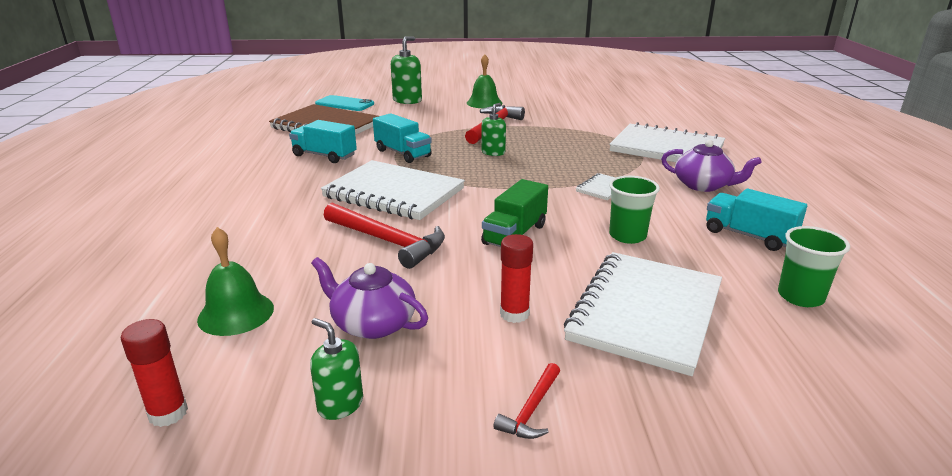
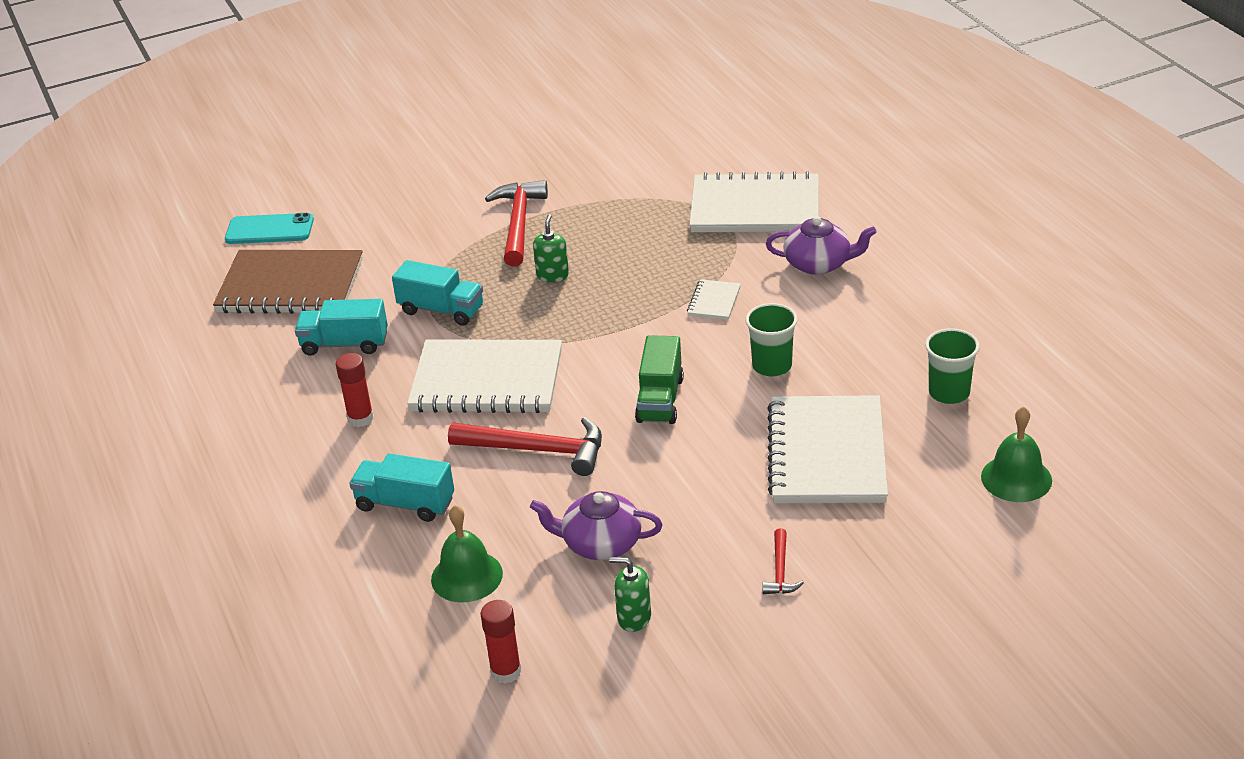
camera: 20 degrees left, 10 degrees up
green soap dispenser [391,36,422,104] -> none
green bell [467,54,502,108] -> green bell moved to [981,406,1052,502]
red glue stick [500,234,533,323] -> red glue stick moved to [336,353,374,427]
turquoise truck [706,189,807,251] -> turquoise truck moved to [349,453,454,522]

